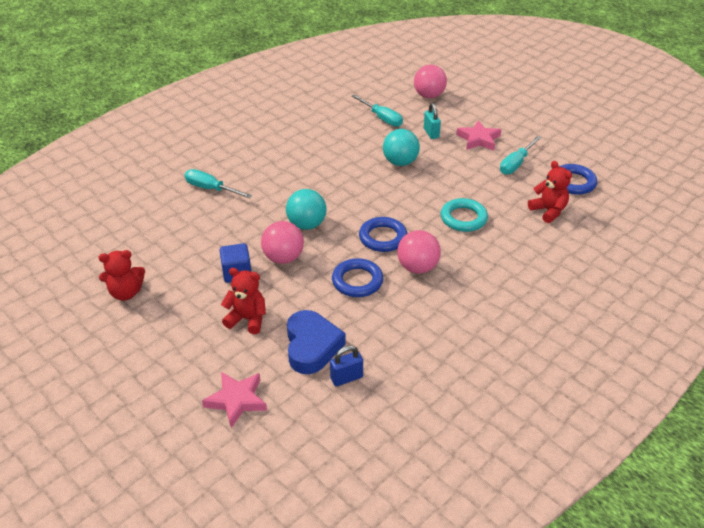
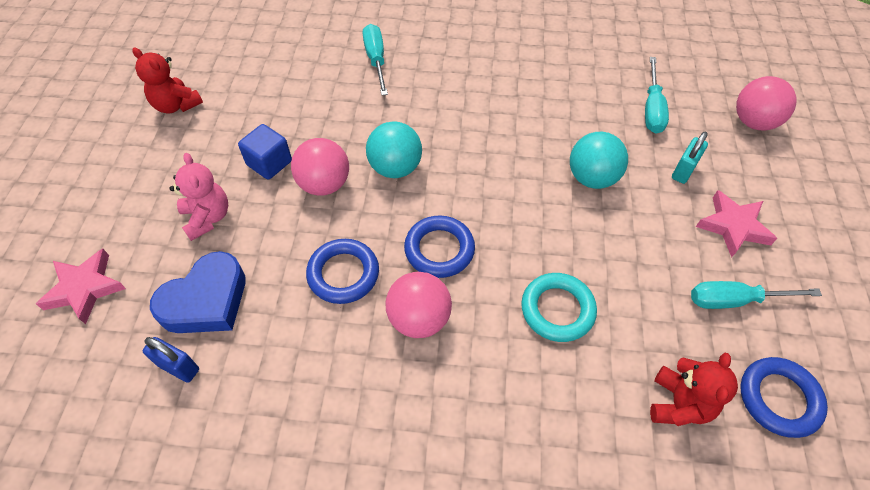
camera: 50 degrees right, 15 degrees up
red teddy bear [221,268,266,334] -> pink teddy bear [169,153,228,241]

